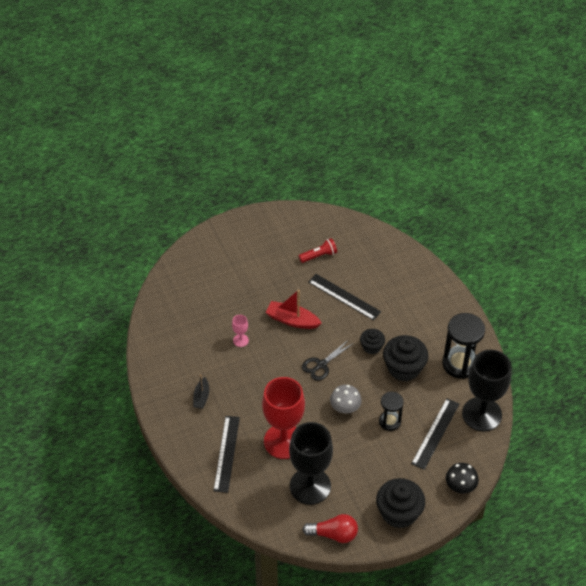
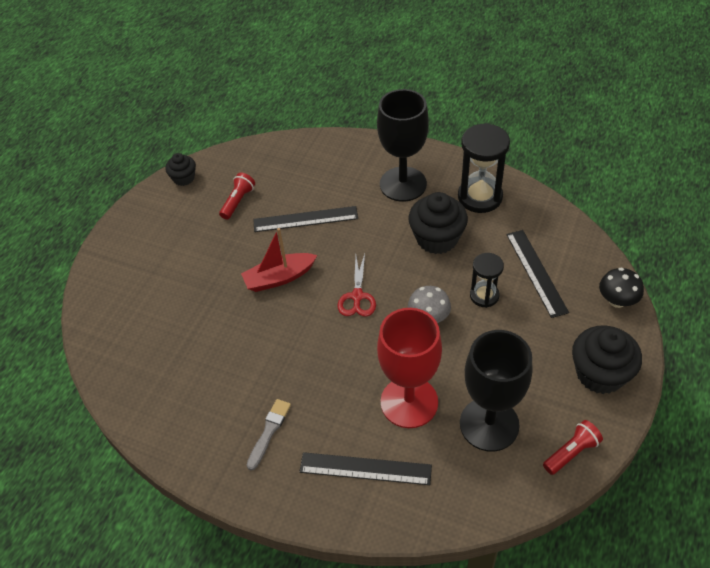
camera: 40 degrees left, 0 degrees up
black boat [193,374,209,409] -> grey brush [247,399,291,471]
black ruler [213,416,240,493] -> black ruler turned 45 degrees counterclockwise [299,452,432,485]
pink goblet [232,315,249,347] -> none
black scissors [302,339,354,381] -> red scissors [338,254,376,317]
red light bulb [302,514,358,543] -> red flashlight [543,420,603,475]
black cupcake [360,329,385,354] -> black cupcake moved to [165,153,196,186]
black goblet [462,350,512,431] -> black goblet moved to [377,89,429,202]

